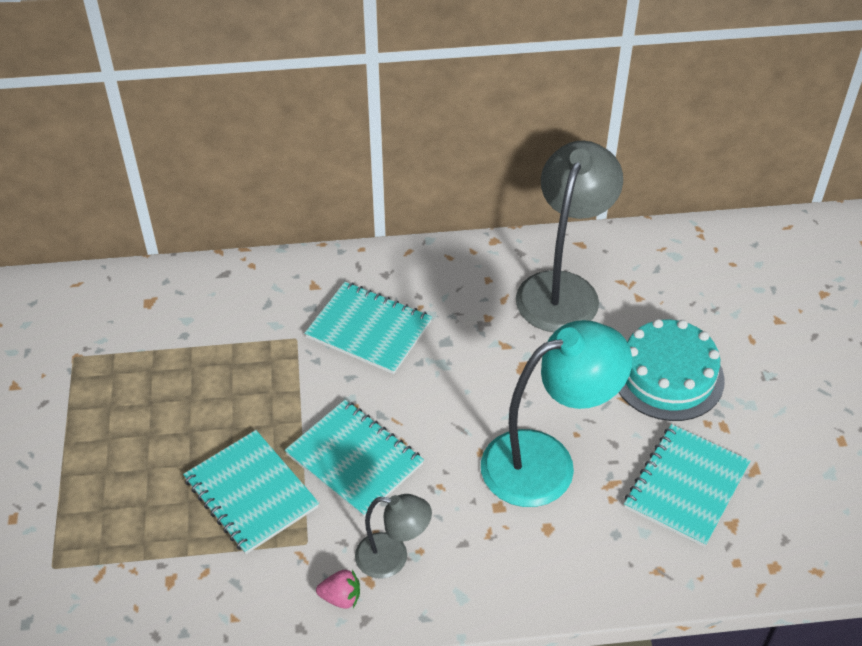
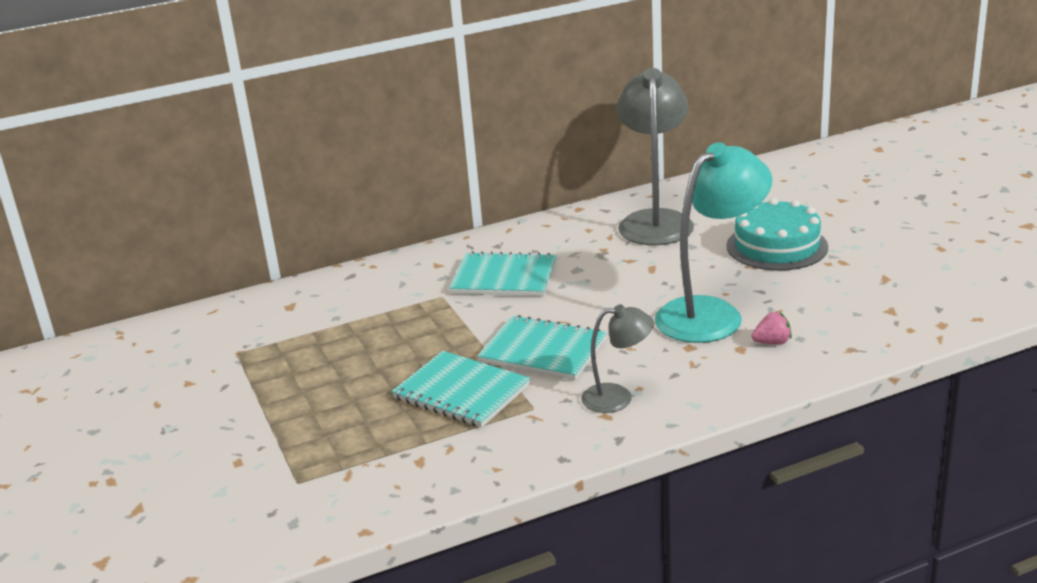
camera: 15 degrees left, 20 degrees down
pink strawberry [316,570,360,608] -> pink strawberry moved to [751,312,792,345]
turquoise notebook [624,424,750,547] -> none

